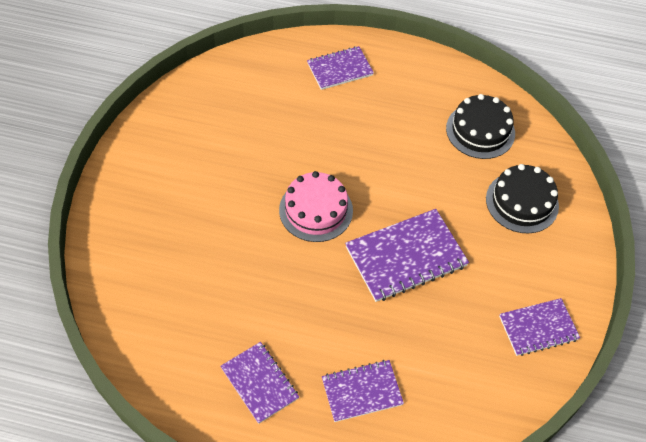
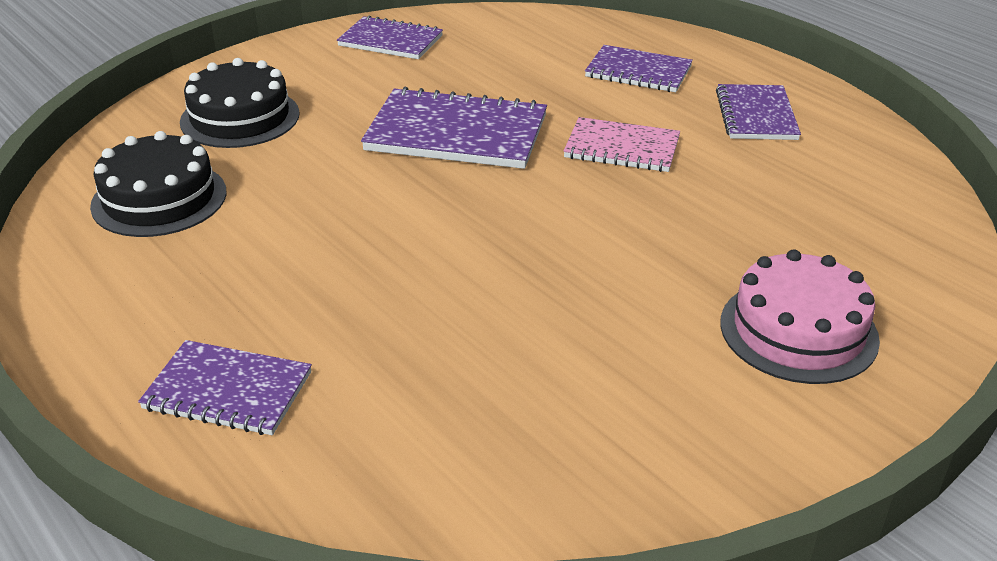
camera: 140 degrees left, 20 degrees down
pink cake [279,171,353,242] -> pink cake moved to [720,249,880,384]
none -> pink notebook [563,117,680,172]

